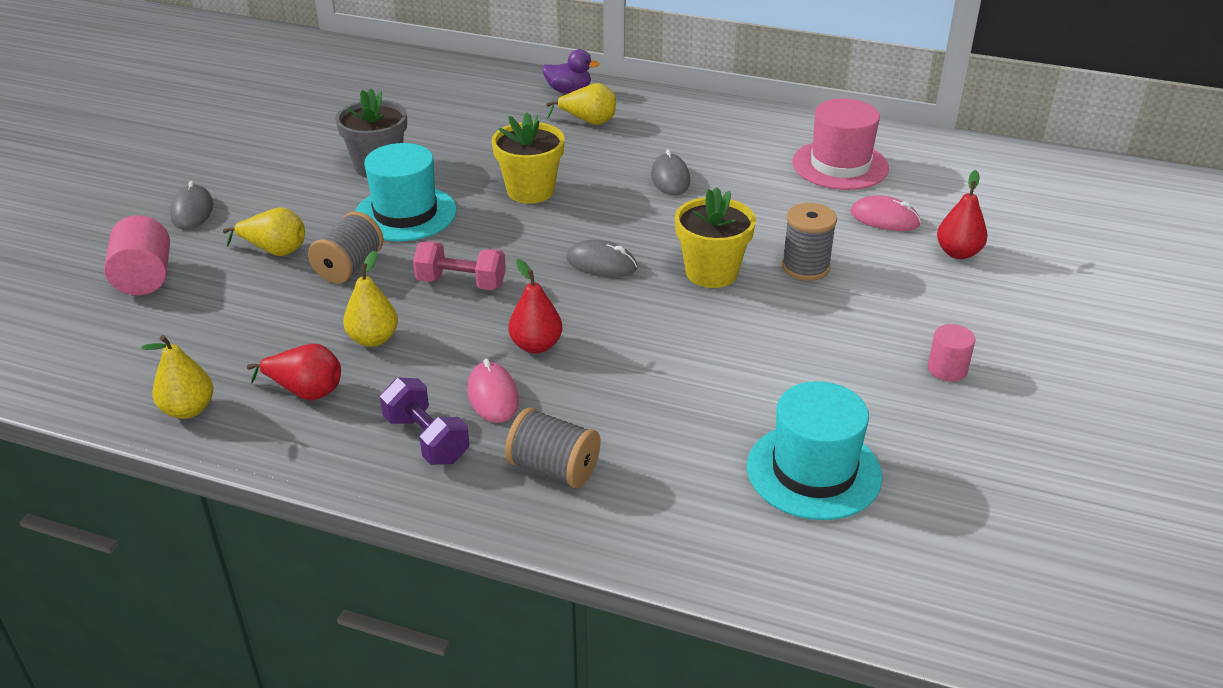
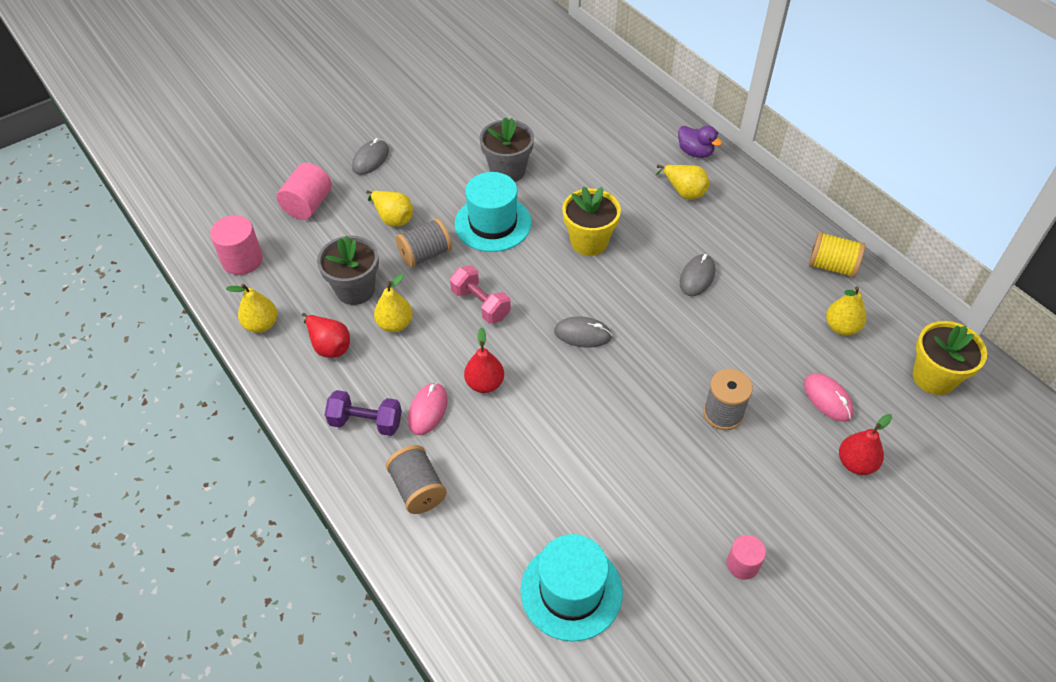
camera: 35 degrees right, 15 degrees up
purple dumbbell [380,377,469,465] -> purple dumbbell turned 75 degrees counterclockwise [325,390,402,436]
grey mouse [567,240,637,277] -> grey mouse turned 45 degrees counterclockwise [554,316,612,348]
yellow flower pot [675,187,756,288] -> yellow flower pot moved to [913,321,987,395]
pink hat [792,98,889,190] -> yellow pear [826,286,866,336]
none -> pink cylinder [210,215,263,275]
none -> grey flower pot [317,236,379,305]
none -> yellow spool [808,232,865,278]

